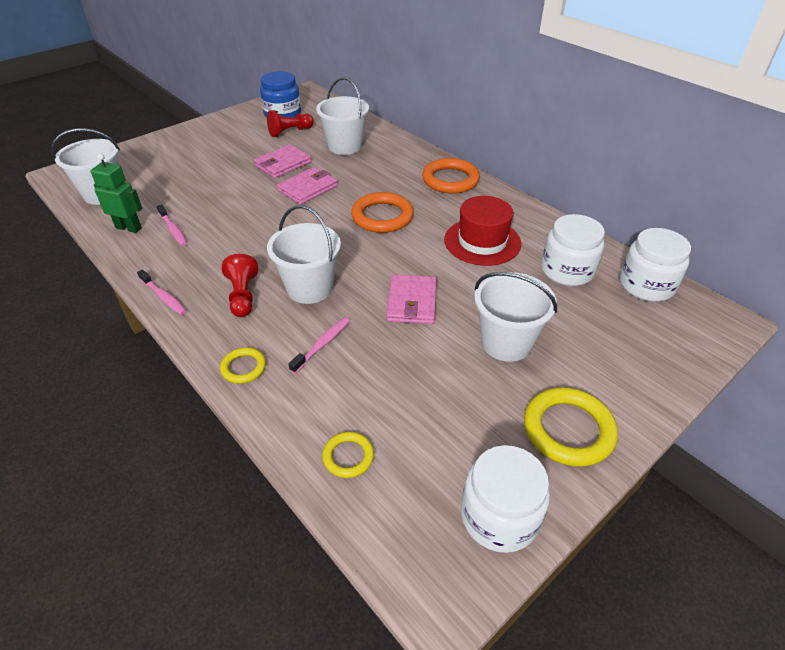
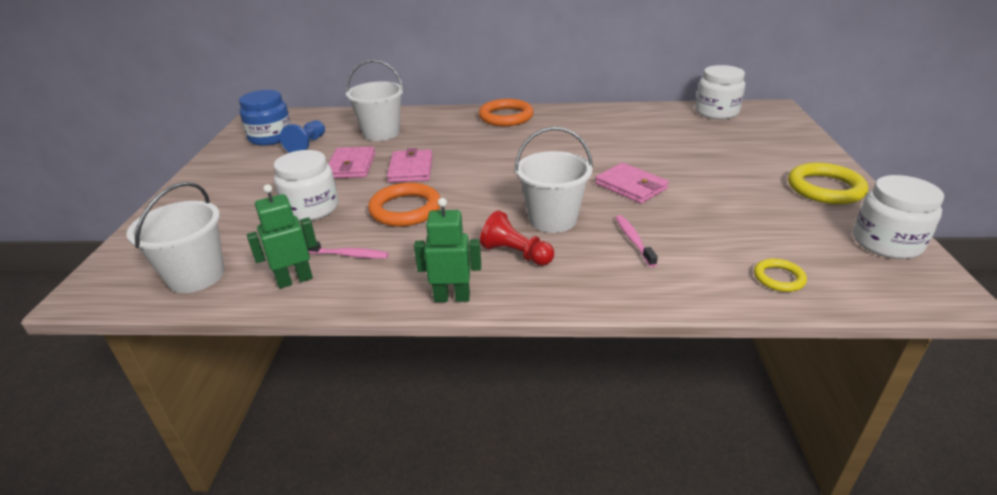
camera: 45 degrees left, 10 degrees down
pink toothbrush [137,269,187,315] -> green robot [414,198,481,302]
yellow ring [220,348,266,384] -> none
red pawn [267,110,314,137] -> blue pawn [280,120,325,153]
orange ring [351,192,414,233] -> orange ring moved to [368,183,440,227]
red hat [444,196,521,266] -> none
white bucket [474,272,557,362] -> none
white jar [541,214,605,286] -> white jar moved to [273,150,339,221]

